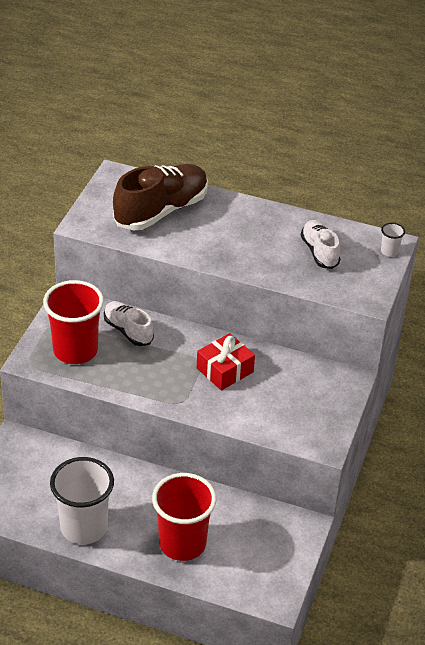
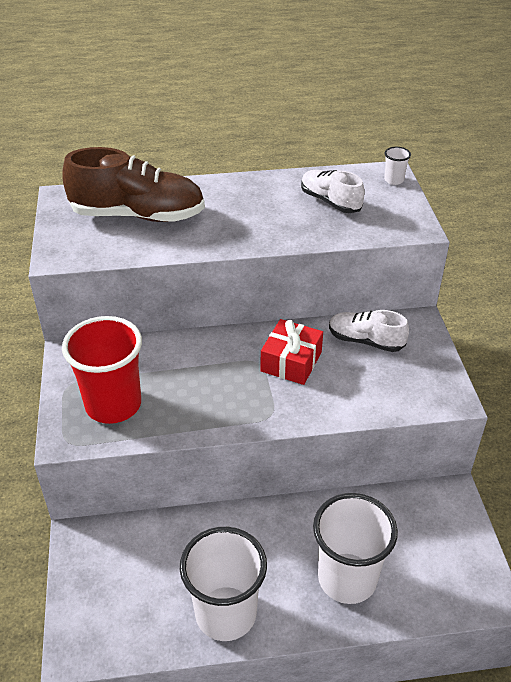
camera: 25 degrees left, 0 degrees up
white shoe [104,301,154,346] -> white shoe moved to [329,310,409,352]
brown shoe [113,164,208,230] -> brown shoe turned 75 degrees clockwise [63,147,205,222]
red cup [152,473,216,561] -> white cup [313,493,398,604]

